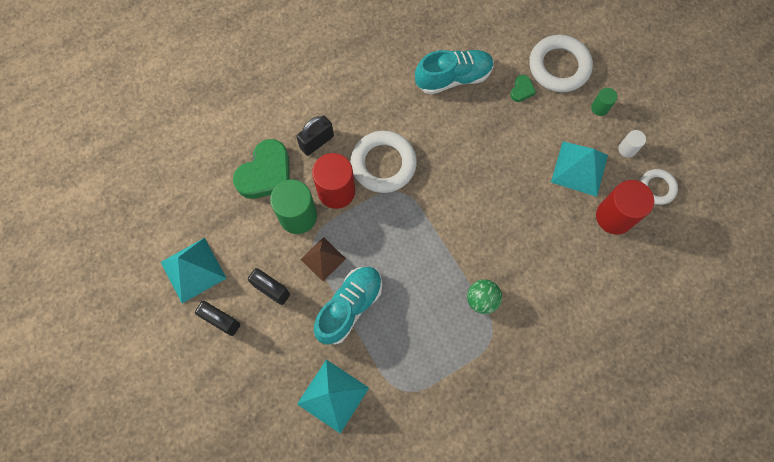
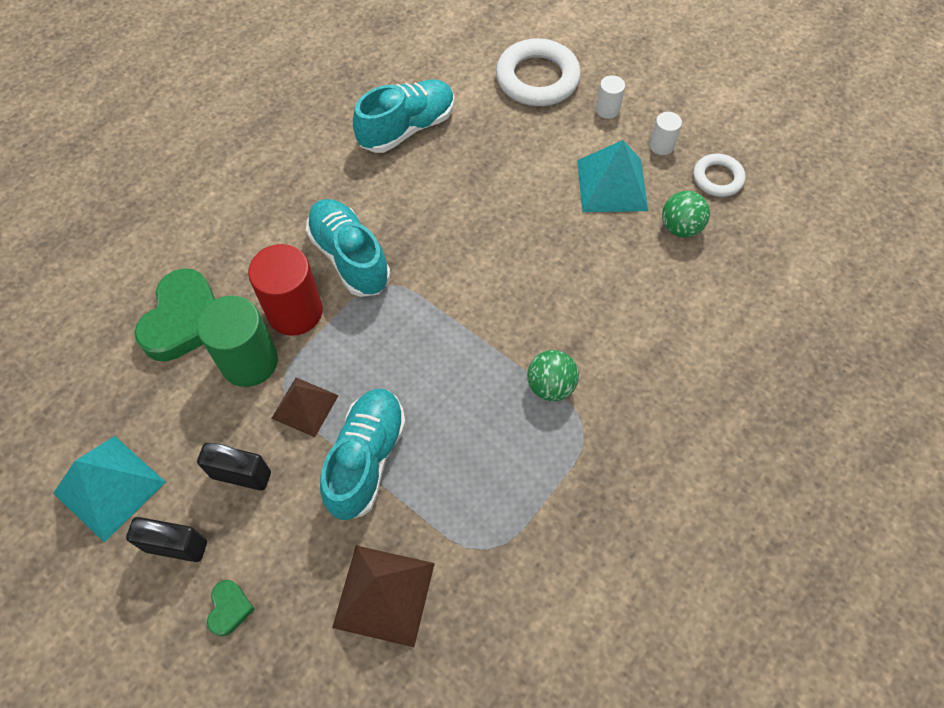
camera: 20 degrees left, 10 degrees down
black padlock [296,116,334,156] -> none
turquoise pyramid [297,360,369,434] -> brown pyramid [332,545,435,647]
white ring [350,131,417,193] -> turquoise shoe [306,199,391,297]
green heart [510,75,536,102] -> green heart moved to [207,580,255,636]
green cylinder [591,88,617,116] -> white cylinder [596,75,625,119]
red cylinder [596,180,654,235] -> green ball [662,191,710,238]

